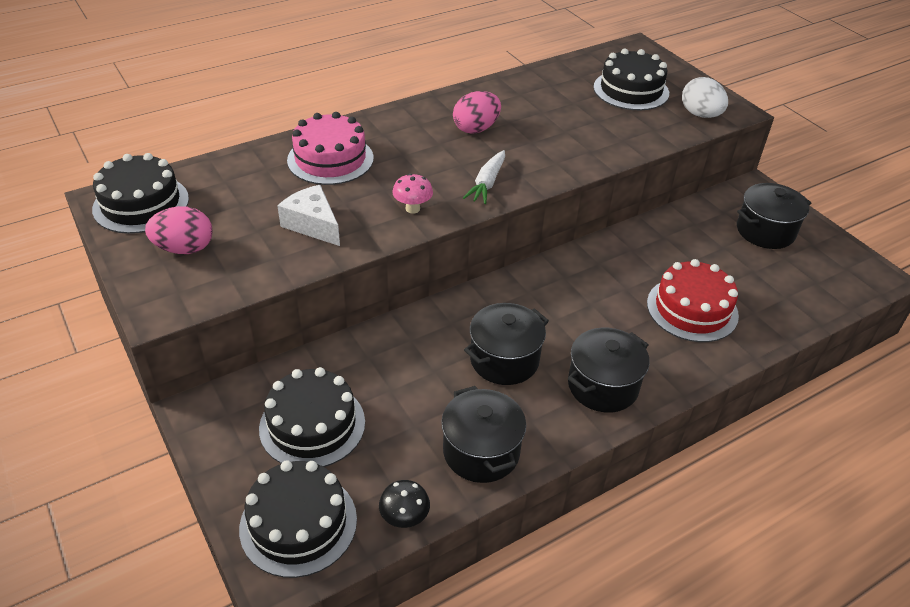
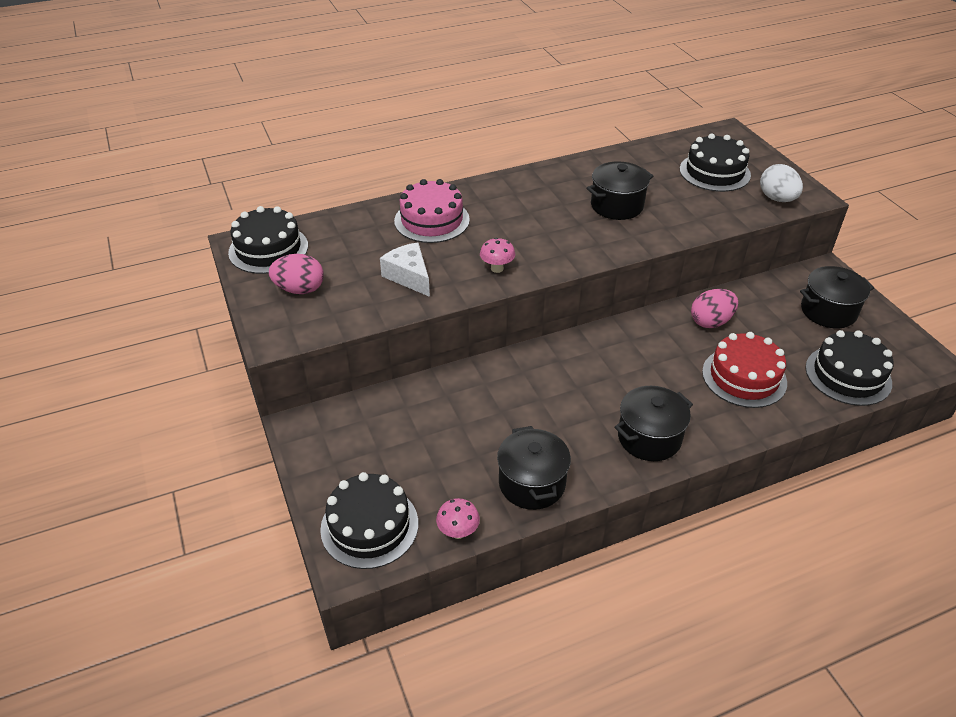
camera: 10 degrees right, 0 degrees up
black cake [259,367,365,467] -> black cake moved to [805,330,894,406]
black mushroom [379,480,430,528] -> pink mushroom [436,498,480,539]
pink egg [453,91,501,134] -> pink egg moved to [691,289,738,328]
white carrot [463,150,505,204] -> none
black pot [464,303,549,385] -> black pot moved to [587,161,653,220]

